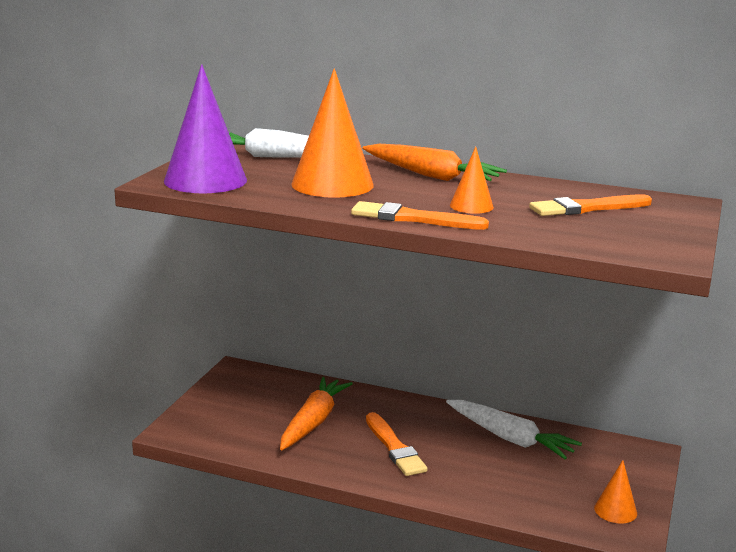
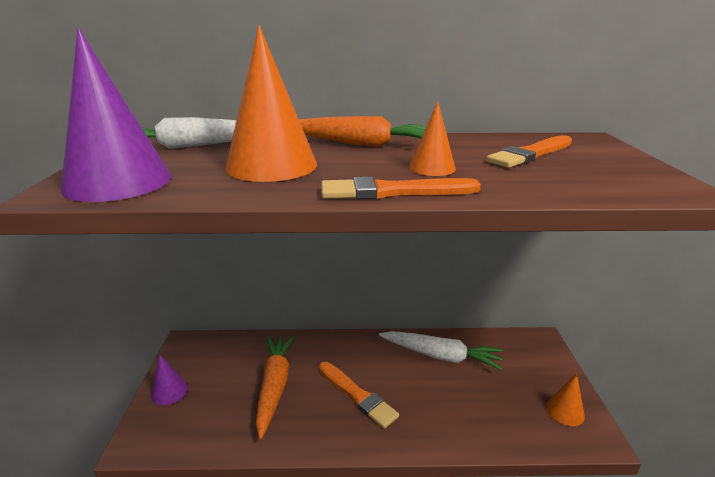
camera: 20 degrees left, 5 degrees up
none -> purple cone [151,355,188,405]

